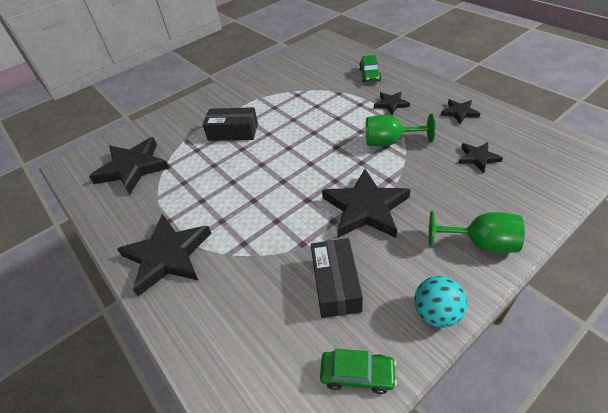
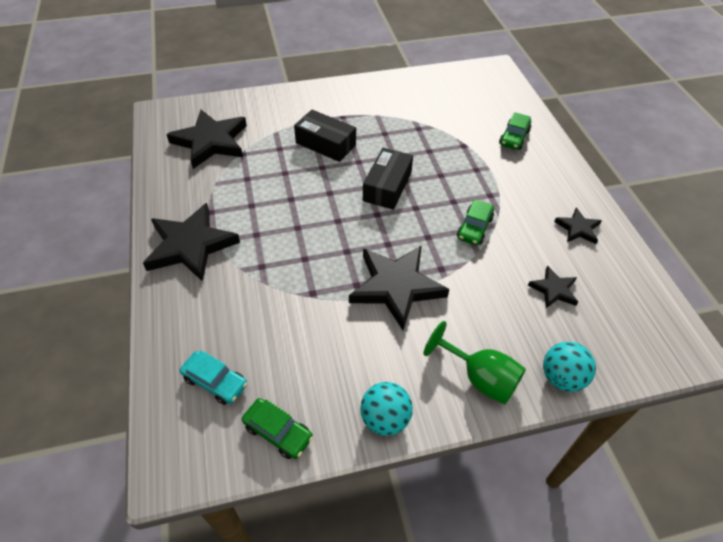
camera: 20 degrees right, 5 degrees up
black box [311,238,363,318] -> black box moved to [363,148,413,210]
green goblet [366,114,436,147] -> green car [457,199,494,245]
black star [374,92,410,115] -> none
none -> turquoise car [180,351,247,405]
none -> turquoise ball [543,342,596,392]

